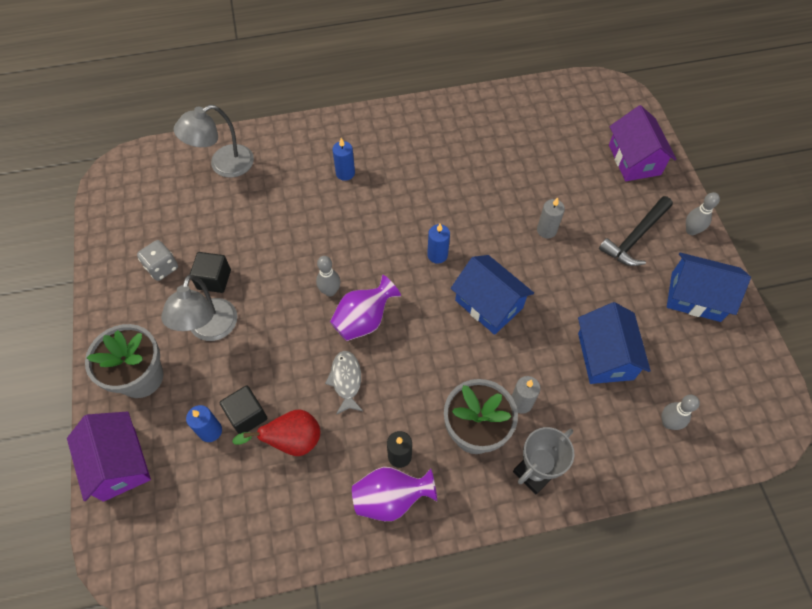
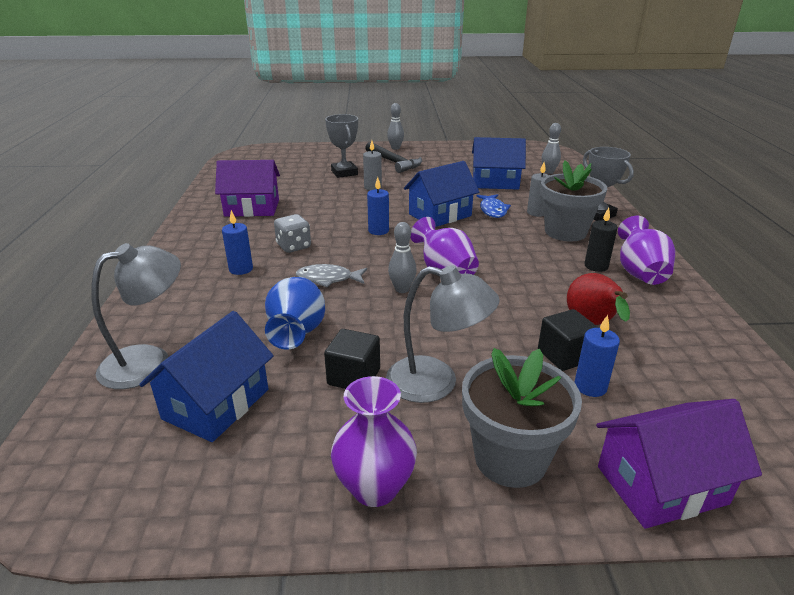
camera: 80 degrees left, 30 degrees down
grey dice [137,240,178,281] -> grey dice moved to [274,214,311,253]
grey lamp [174,105,254,178] -> grey lamp turned 105 degrees counterclockwise [91,243,181,389]
grey fish [325,351,363,415] -> grey fish moved to [296,264,367,287]
purple house [609,105,676,181] -> purple house moved to [215,160,280,217]
blue house [667,253,751,322] -> blue house moved to [139,311,274,442]
none -> blue vase [265,277,325,349]
none -> grey trophy [325,114,358,178]
none -> purple vase [331,376,417,507]
none -> blue fish [476,194,511,218]

